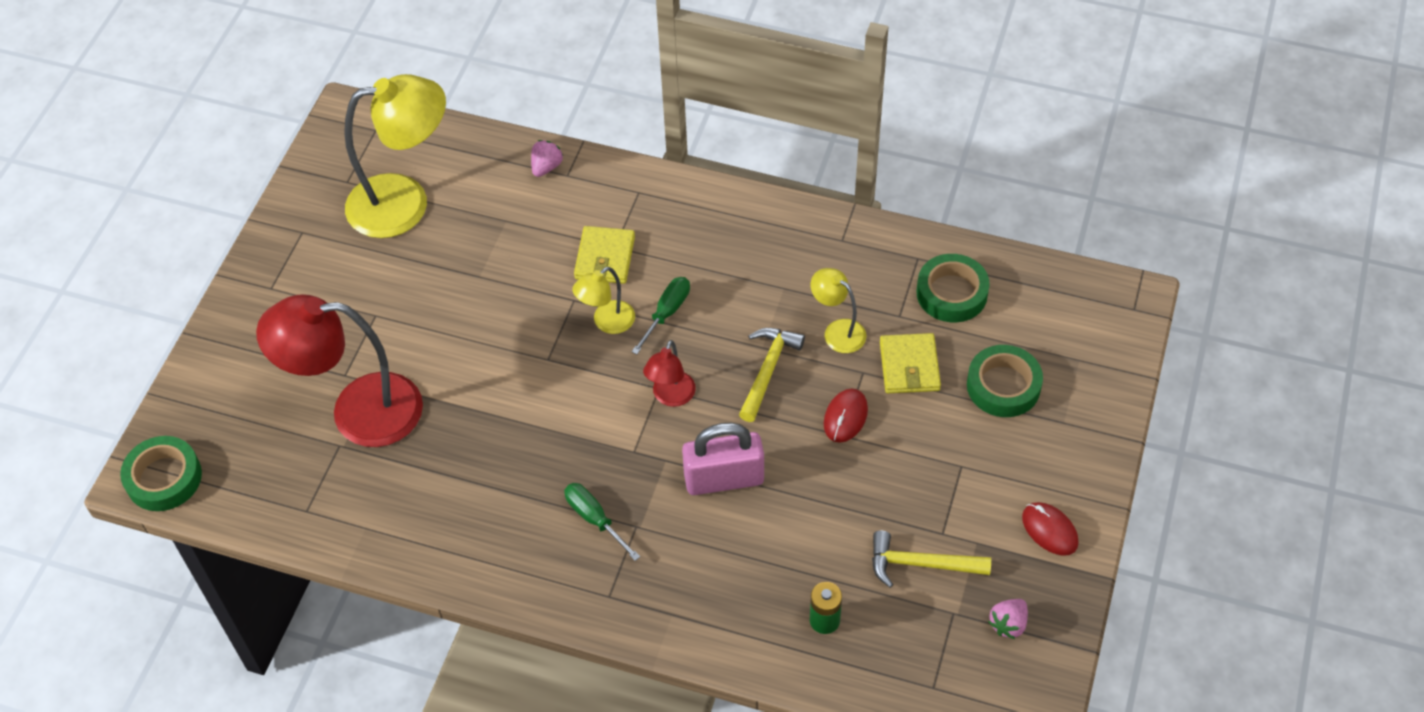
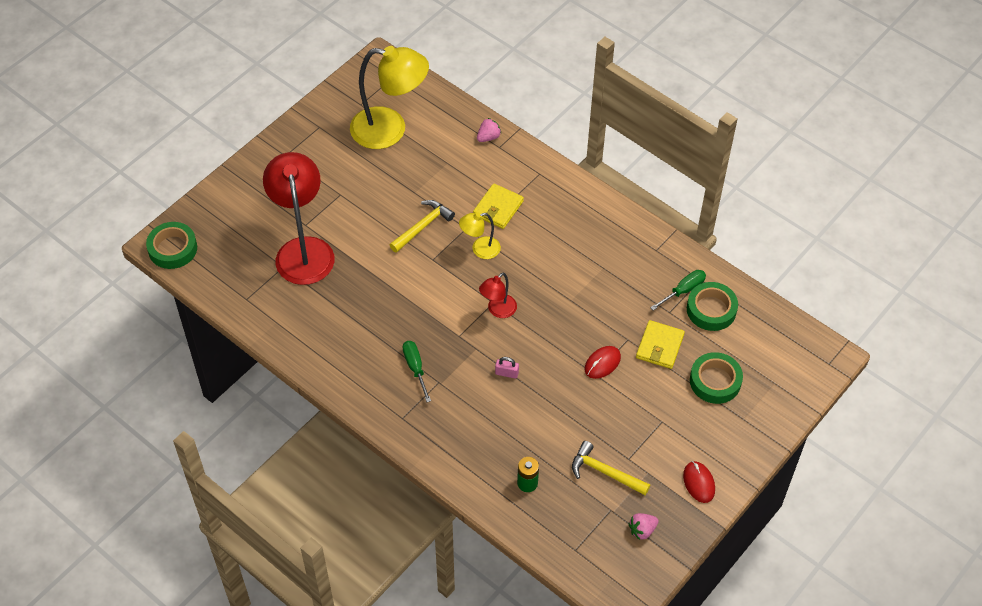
camera: 20 degrees right, 0 degrees up
red lamp [256,294,423,447] -> red lamp turned 60 degrees clockwise [263,152,335,285]
green screwdriver [632,277,690,354] -> green screwdriver moved to [650,270,706,310]
pink padlock [682,423,764,495] -> pink padlock [495,357,519,379], size x0.43
yellow hammer [739,328,805,422] -> yellow hammer moved to [390,200,455,253]
yellow lamp [810,268,866,353] -> none

